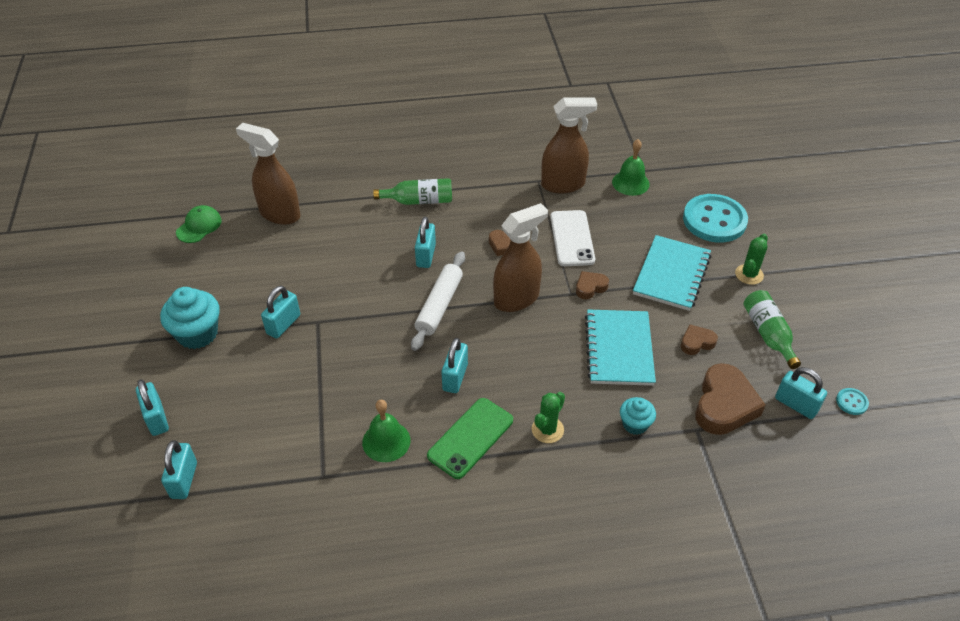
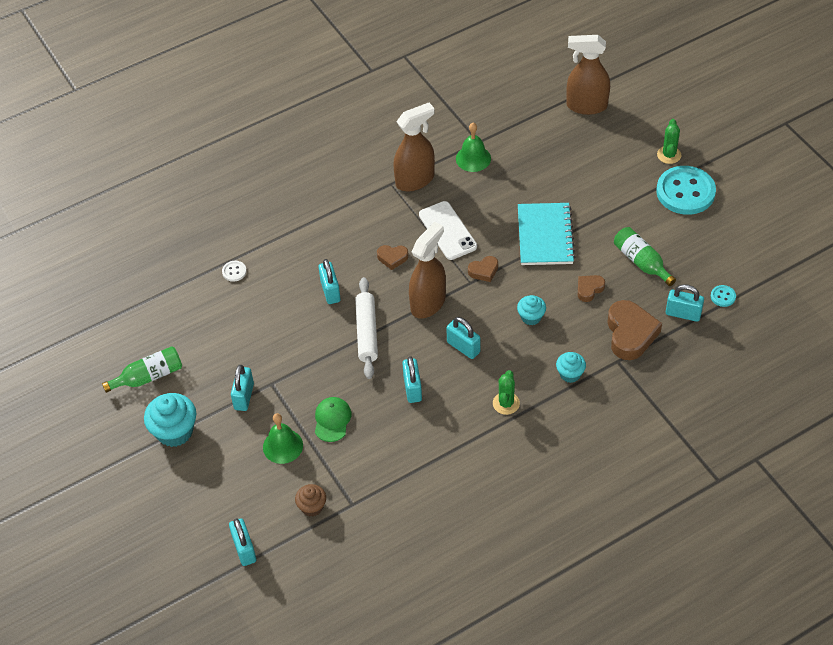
camera: 20 degrees left, 5 degrees up
turquoise padlock [136,379,169,436] -> turquoise padlock moved to [446,317,480,359]
green cap [176,205,222,243] -> green cap moved to [315,397,351,442]
brown spray bottle [236,123,301,225] -> brown spray bottle moved to [566,35,610,115]
green bell [362,400,410,462] -> green bell moved to [263,413,303,464]
green bottle [373,178,452,205] -> green bottle moved to [102,346,182,393]
green phone [427,398,513,479] -> none
brown heart [576,271,609,299] -> brown heart turned 150 degrees counterclockwise [468,256,498,282]
turquoise notebook [585,309,656,386] -> turquoise cupcake [517,295,546,325]
turquoise button [683,194,748,242] -> turquoise button moved to [656,166,716,215]
green cactus [735,234,768,285] -> green cactus moved to [657,119,682,164]
none -> white button [222,261,247,282]
none -> brown cupcake [295,484,326,517]

